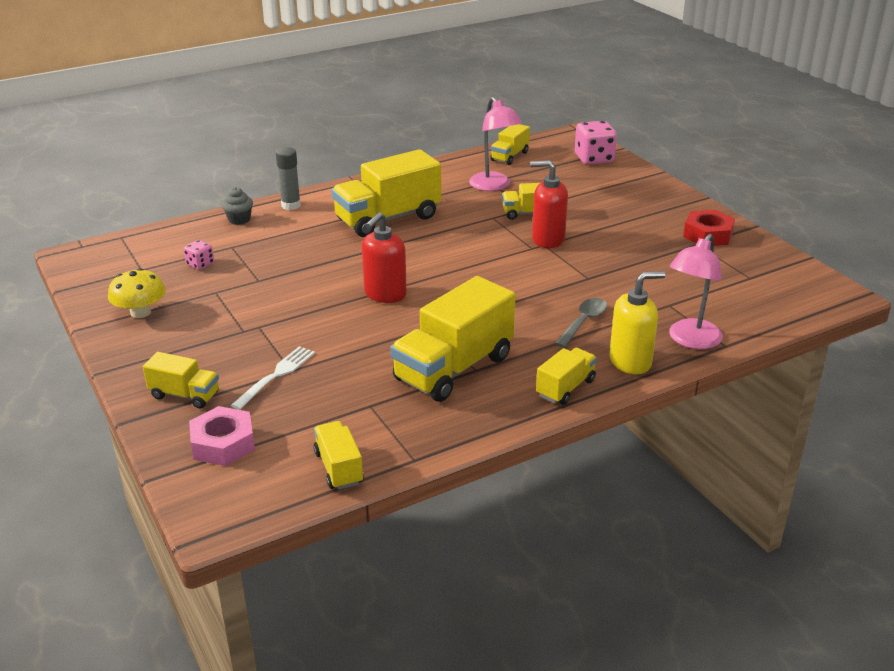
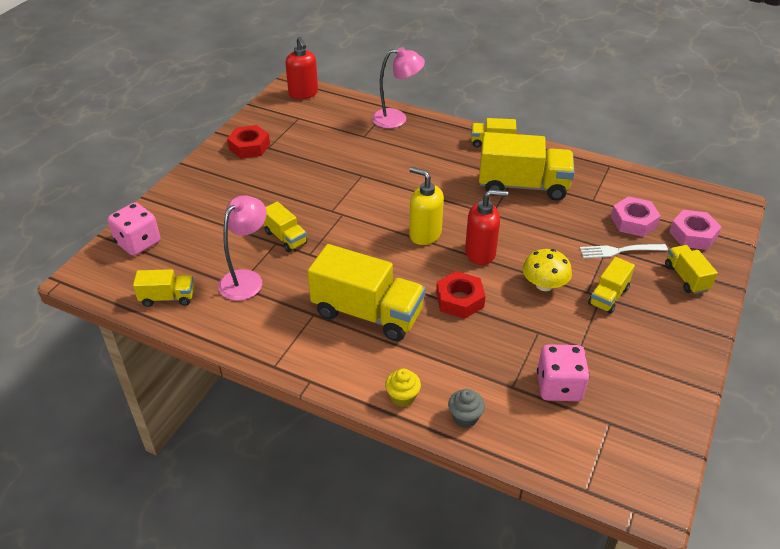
camera: 125 degrees left, 10 degrees up
yellow mushroom [108,268,166,318] -> yellow mushroom moved to [523,249,572,291]
pink dice [184,240,214,270] -> pink dice [537,344,590,401], size x1.88
grey glue stick [276,147,301,210] -> yellow cupcake [385,368,421,407]
yellow truck [314,421,364,490] -> yellow truck moved to [588,257,635,314]
red soap dispenser [530,160,568,248] -> red soap dispenser moved to [285,37,318,99]
grey spoon [555,298,607,348] -> none
yellow soap dispenser [609,271,665,374] -> yellow soap dispenser moved to [409,167,444,245]
none -> red nut [436,271,486,319]
none -> pink nut [611,196,661,237]

